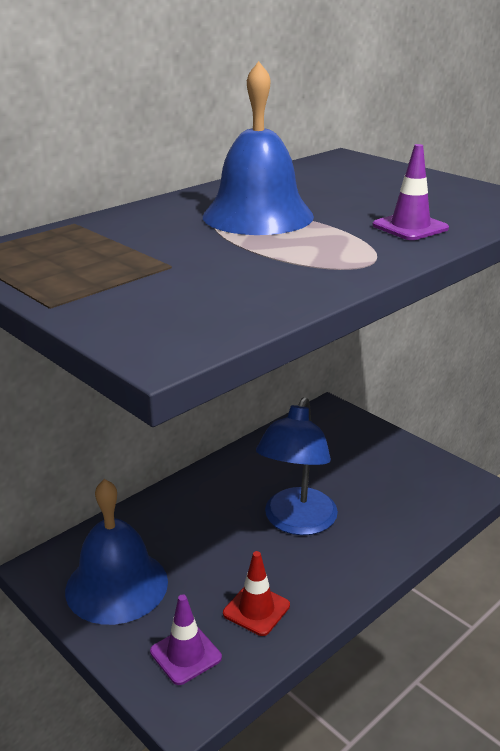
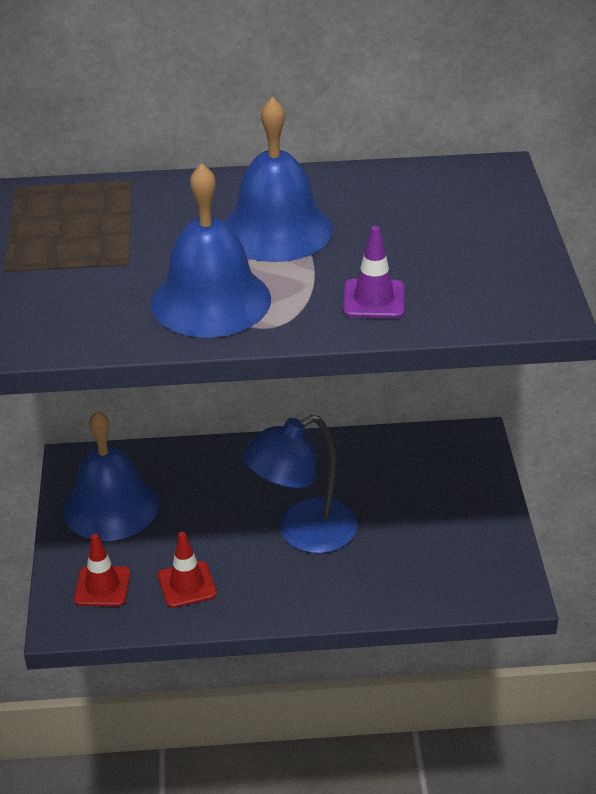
camera: 40 degrees right, 10 degrees up
purple traffic cone [150,594,222,685] -> red traffic cone [74,534,131,607]
none -> blue bell [151,163,271,337]

